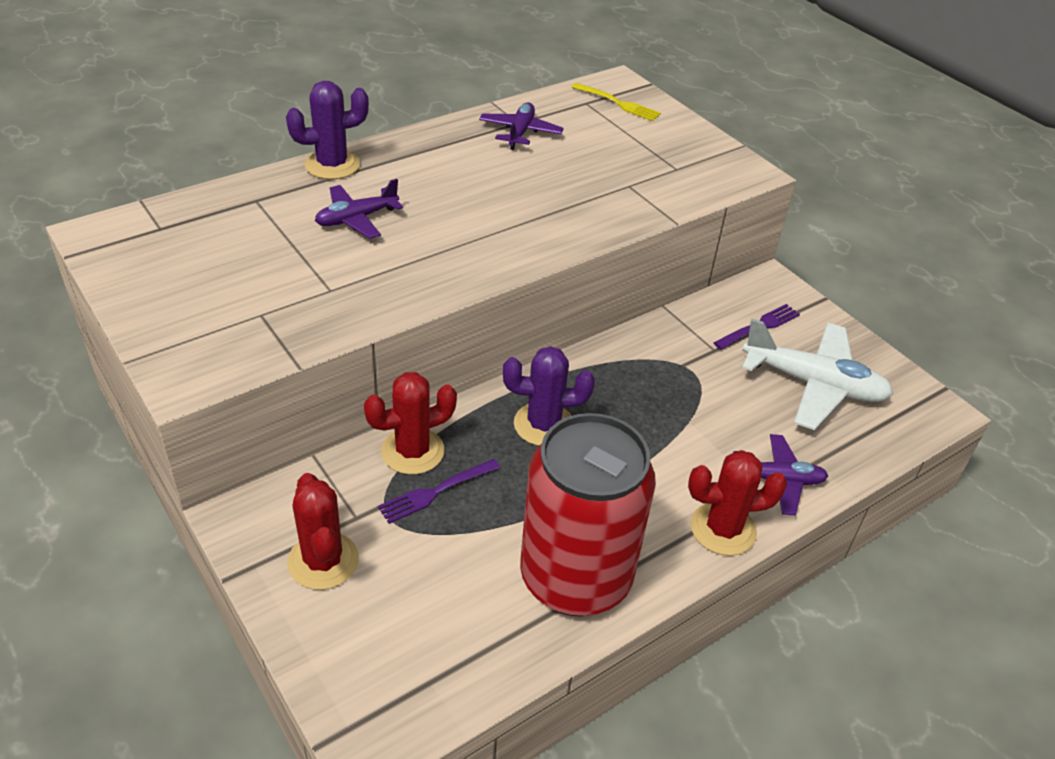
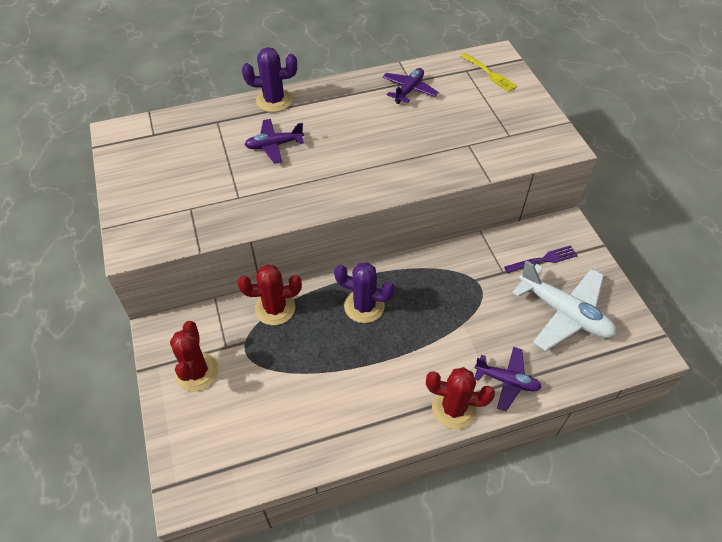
camera: 20 degrees right, 10 degrees up
purple fork [378,459,500,524] -> none
red can [520,413,656,616] -> none

